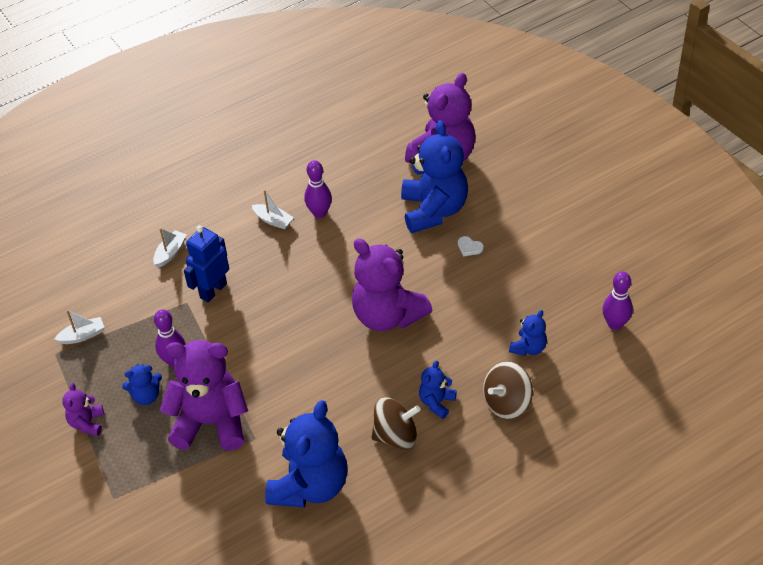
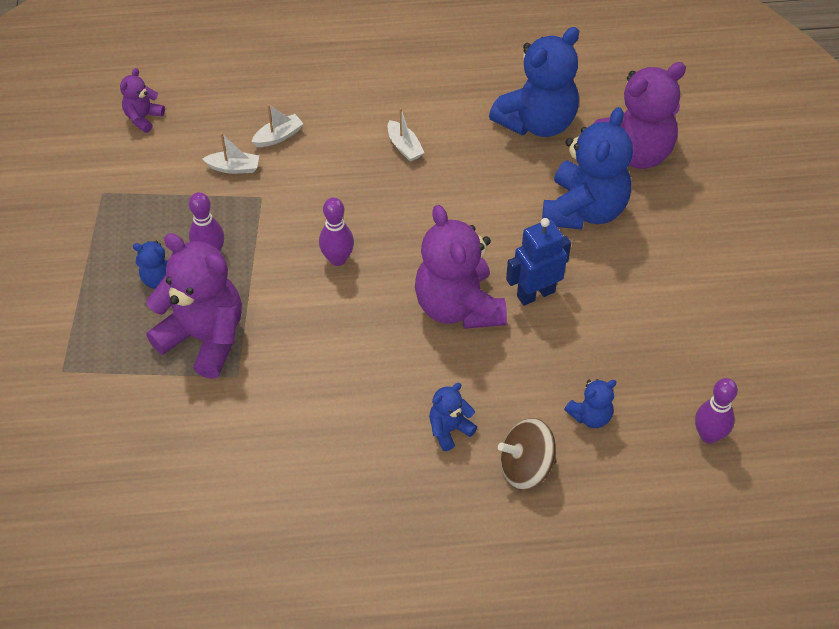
camera: 25 degrees right, 5 degrees up
white boat [54,310,104,344] -> white boat moved to [203,133,259,174]
purple teddy bear [62,383,104,436] -> purple teddy bear moved to [120,68,165,133]
blue robot [184,226,229,302] -> blue robot moved to [506,218,571,306]
blue teddy bear [265,400,347,507] -> blue teddy bear moved to [489,27,579,137]
purple bowling pin [304,160,332,218] -> purple bowling pin moved to [319,198,354,266]
brown spinning top [372,397,421,450] -> none
white heart [458,236,484,256] -> none

